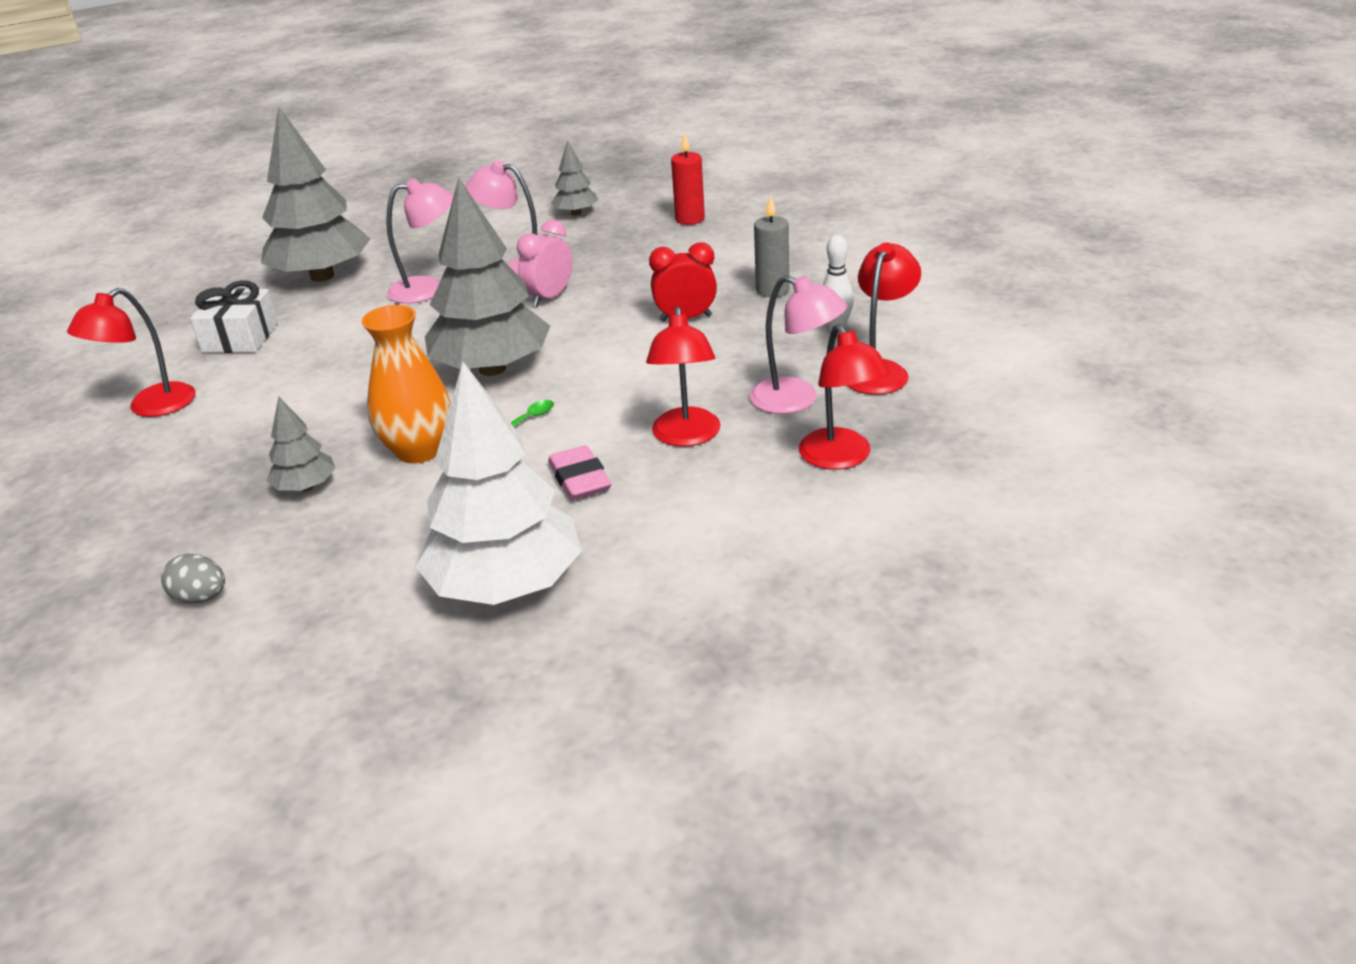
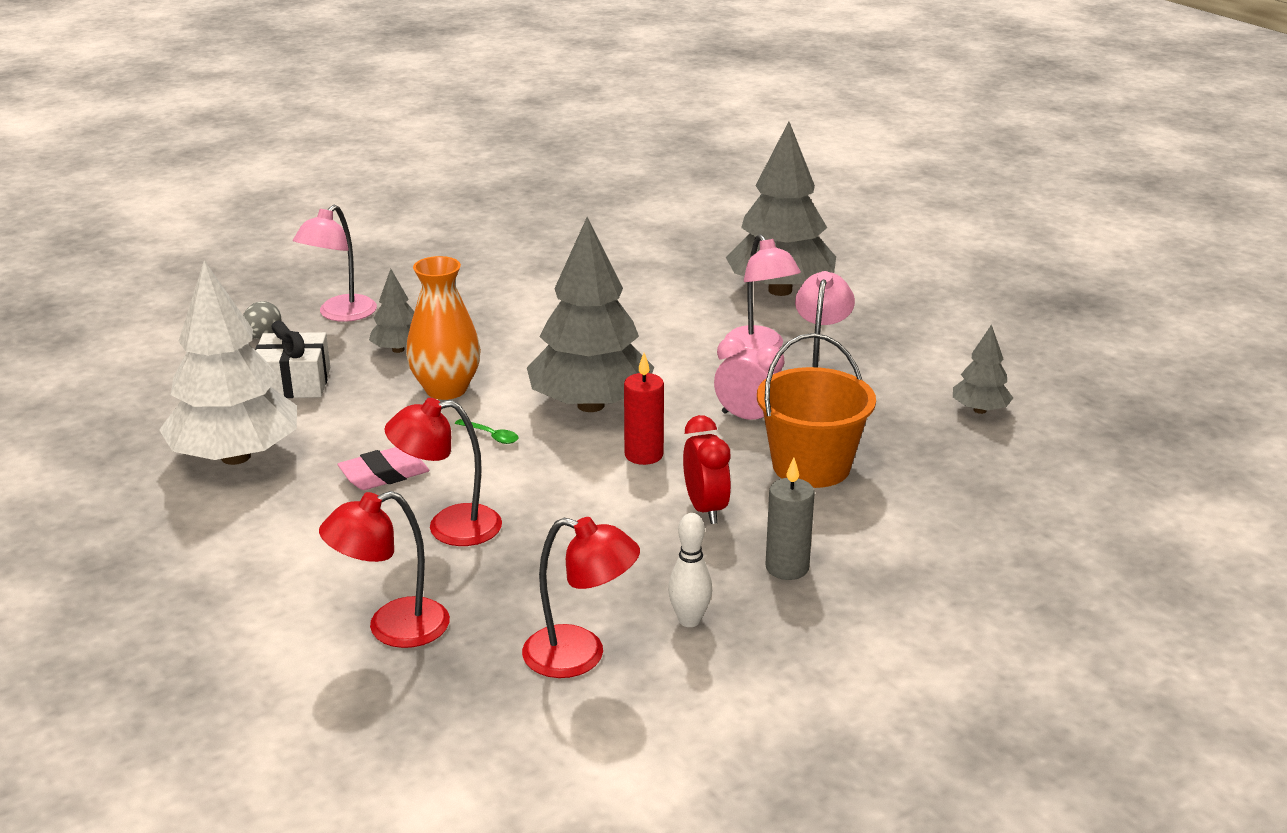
camera: 80 degrees right, 5 degrees down
red lamp [67,288,196,417] -> none
white gift [190,280,278,353] -> white gift moved to [255,320,330,398]
red candle [671,132,705,225] -> red candle moved to [624,353,664,465]
pink lamp [750,275,847,414] -> pink lamp moved to [293,205,377,322]
none -> orange bucket [757,333,876,488]

